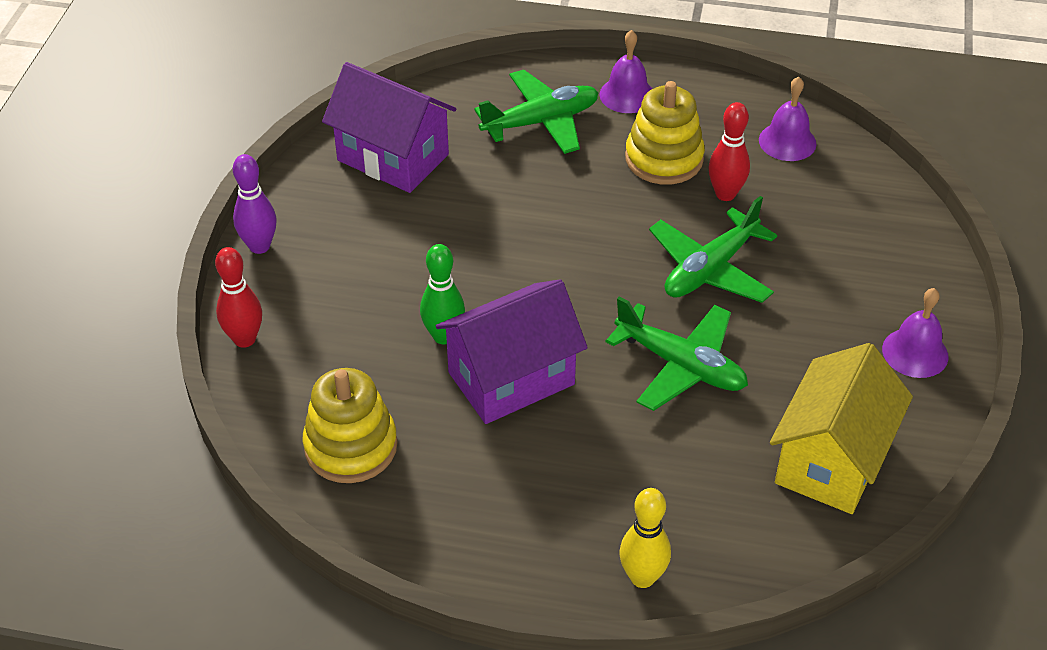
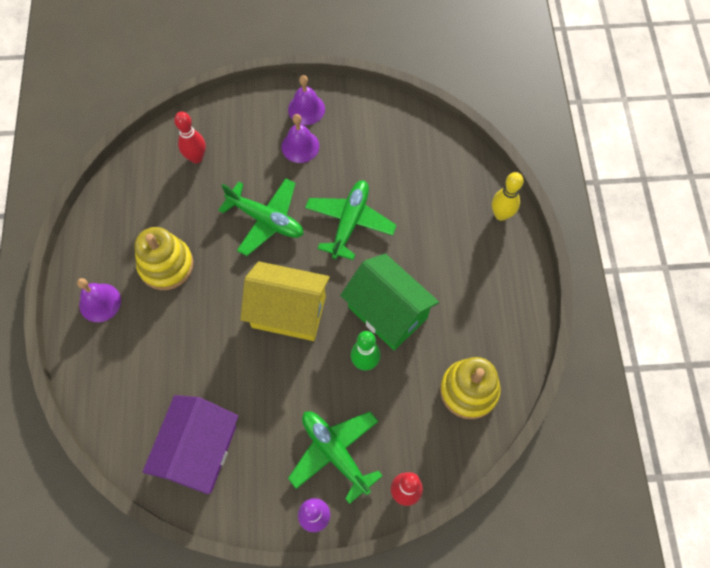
camera: 105 degrees left, 20 degrees up
purple house [436,279,588,424] -> green house [340,254,439,350]
green plane [474,70,598,154] -> green plane moved to [288,411,382,504]
red bowling pin [709,102,750,201] -> red bowling pin moved to [174,112,206,164]
purple bell [759,77,817,161] -> purple bell moved to [282,114,319,163]
yellow house [770,343,913,514] -> yellow house moved to [240,261,330,341]

